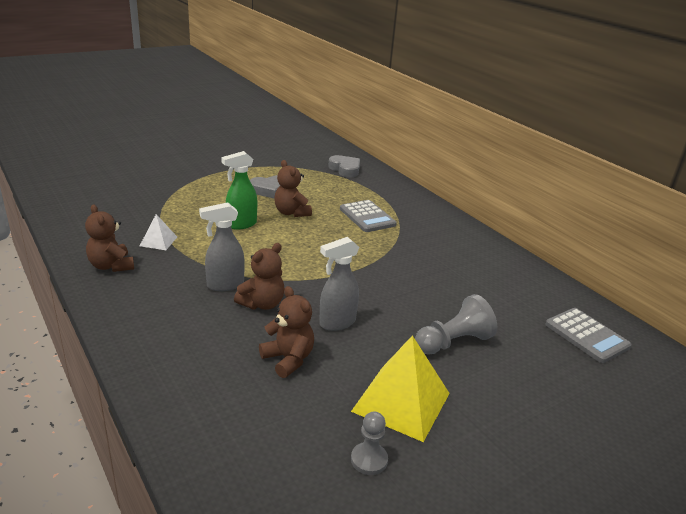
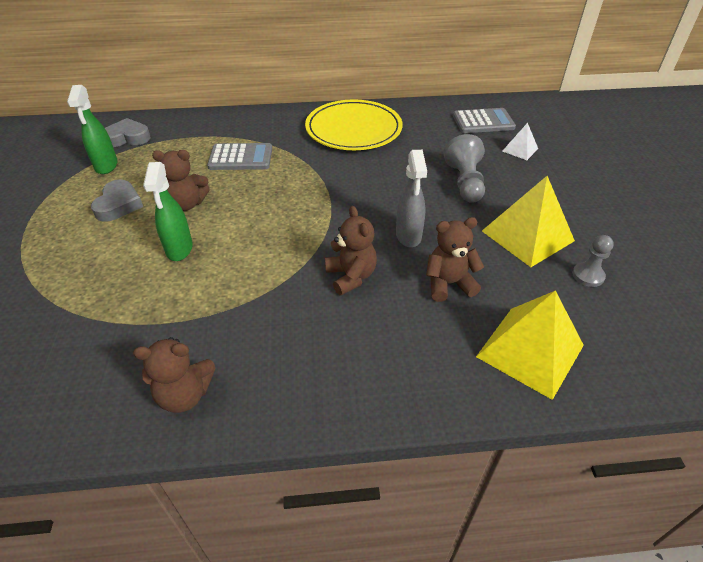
camera: 60 degrees left, 15 degrees up
white pyramid [140,214,177,250] -> white pyramid moved to [502,123,538,160]
grey spray bottle [199,202,245,291] -> none
none -> green spray bottle [67,85,118,174]
none -> yellow plate [305,100,402,150]
none -> yellow pyramid [476,290,584,400]

